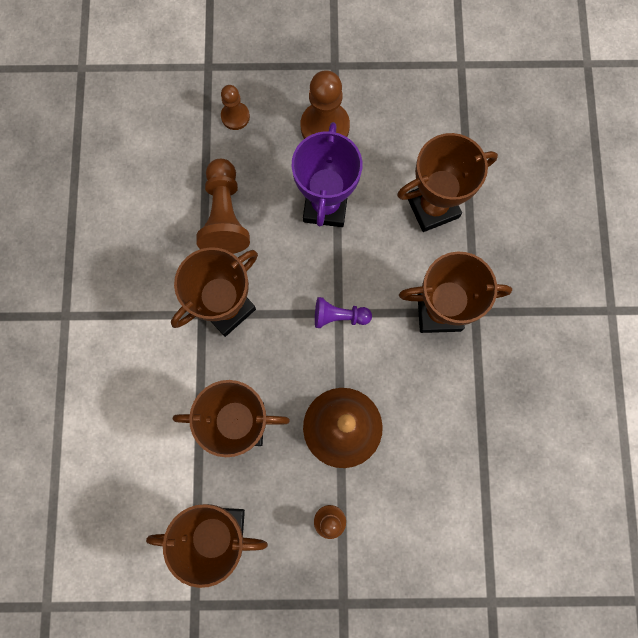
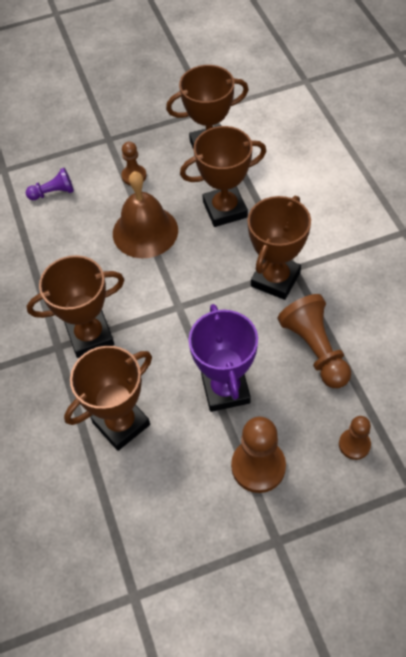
camera: 165 degrees right, 20 degrees down
purple pawn [315,297,372,328] -> purple pawn moved to [26,168,74,200]

